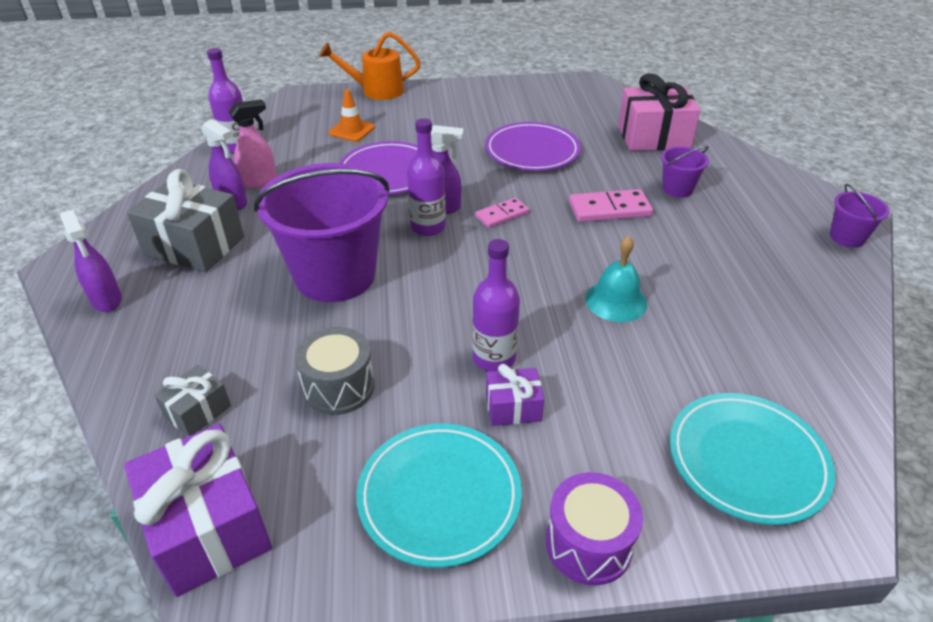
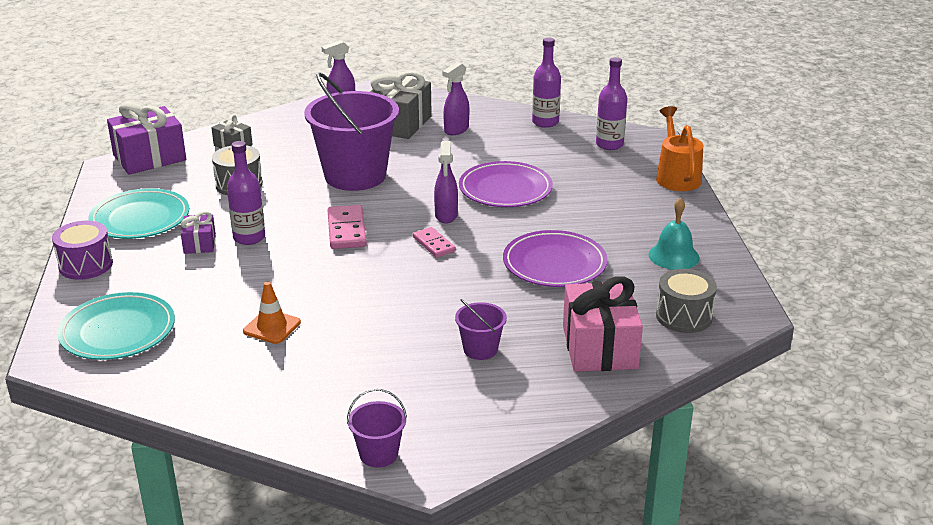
camera: 90 degrees right, 10 degrees down
pink spray bottle [229,99,277,189] -> none
orange traffic cone [328,89,375,142] -> orange traffic cone moved to [243,282,301,344]
purple bottle [407,118,446,236] -> purple bottle moved to [596,57,627,150]
pink domino [569,189,653,222] -> pink domino moved to [327,205,367,249]
turquoise bell [585,236,647,322] -> turquoise bell moved to [648,198,700,270]
none -> grey drum [656,269,717,333]

